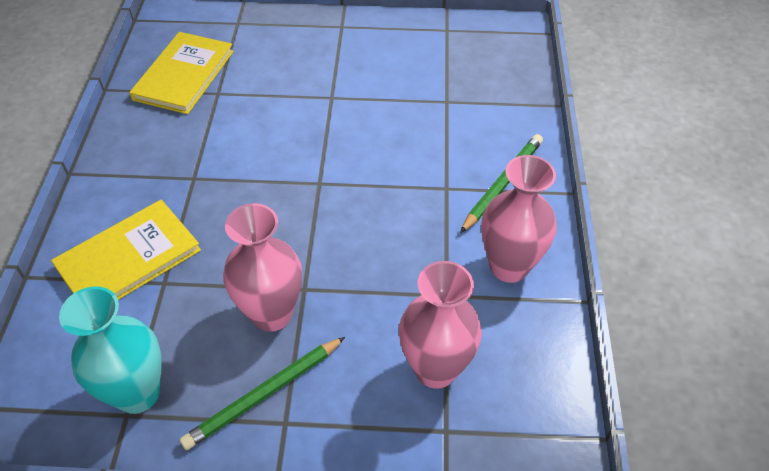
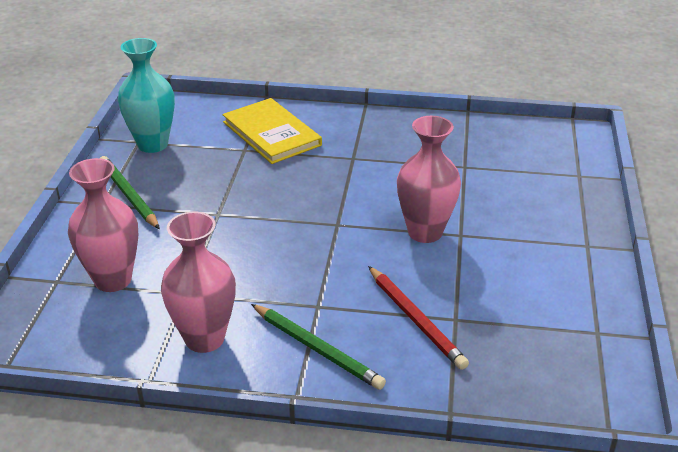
camera: 95 degrees right, 15 degrees down
yellow book [129,32,234,114] -> none
pink vase [223,203,302,332] -> pink vase moved to [397,116,461,243]
none -> red pencil [368,266,469,370]

